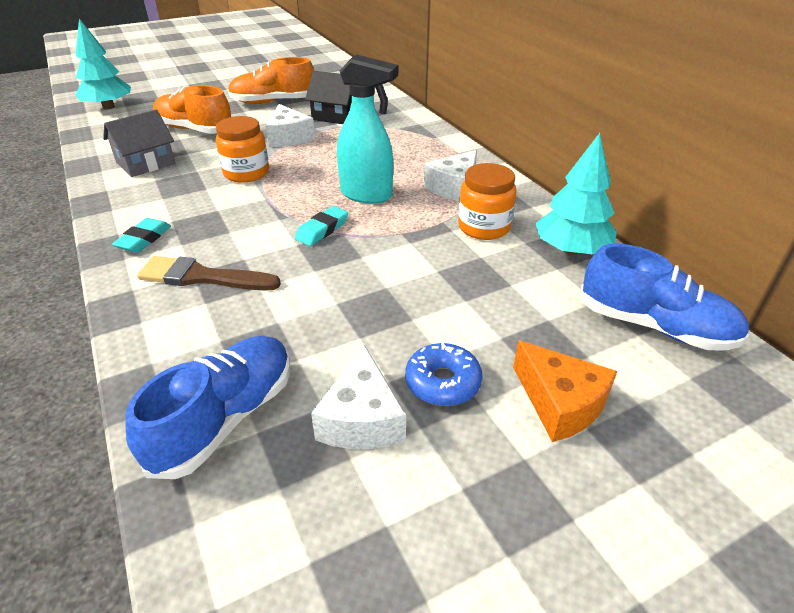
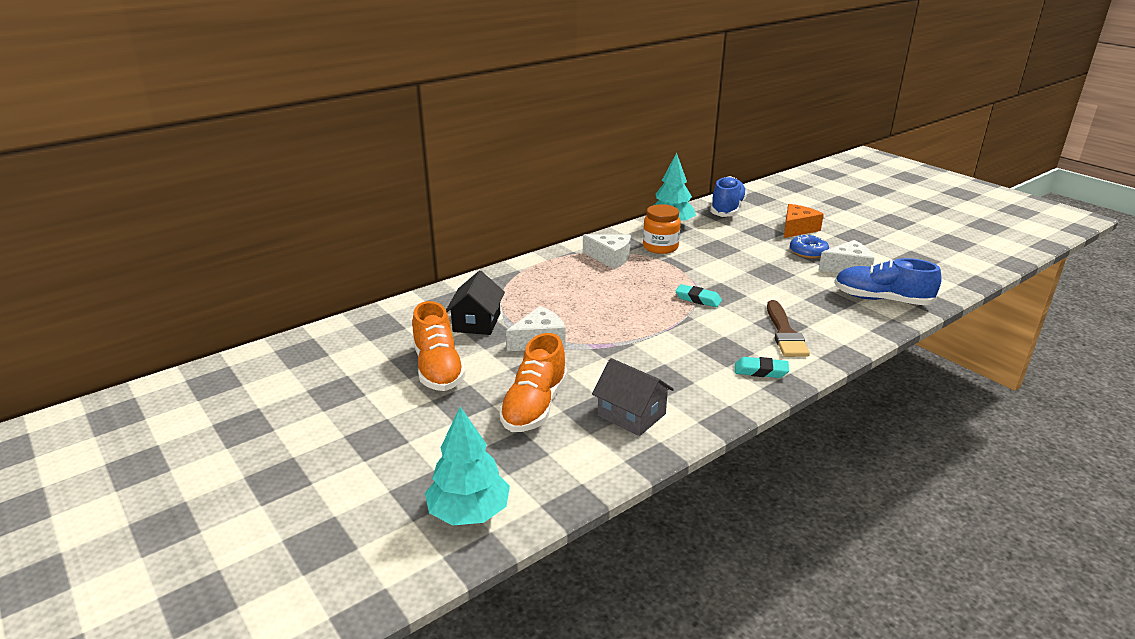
camera: 100 degrees left, 10 degrees down
orange jar [216,116,269,183] -> none
turquoise spray bottle [337,54,398,204] -> none

